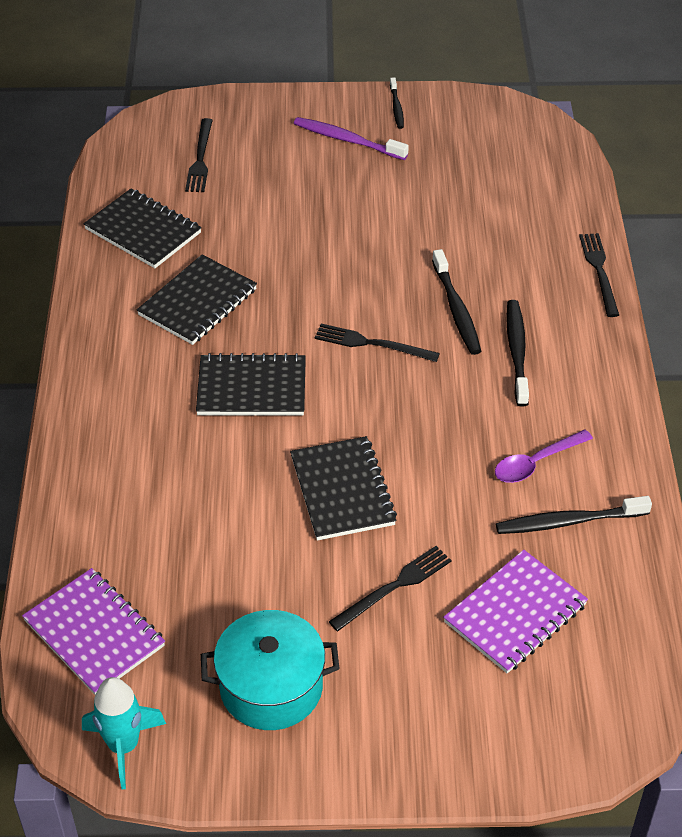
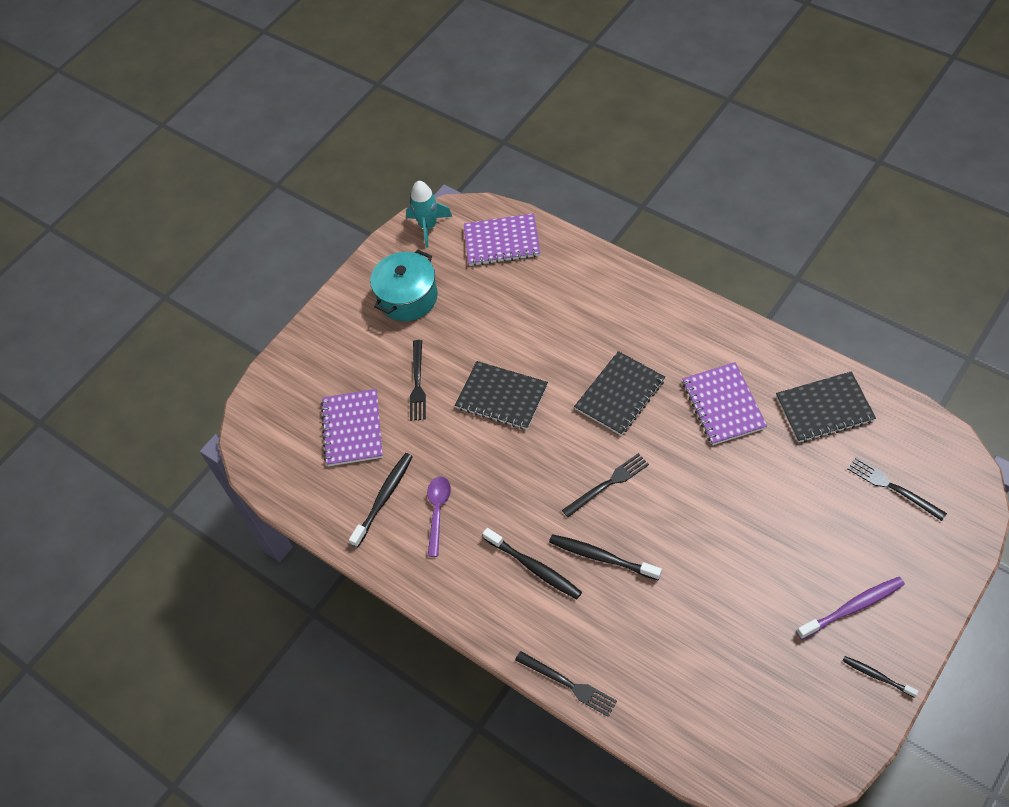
camera: 135 degrees right, 10 degrees up
black notebook [137,254,257,345] -> purple notebook [682,362,767,445]

